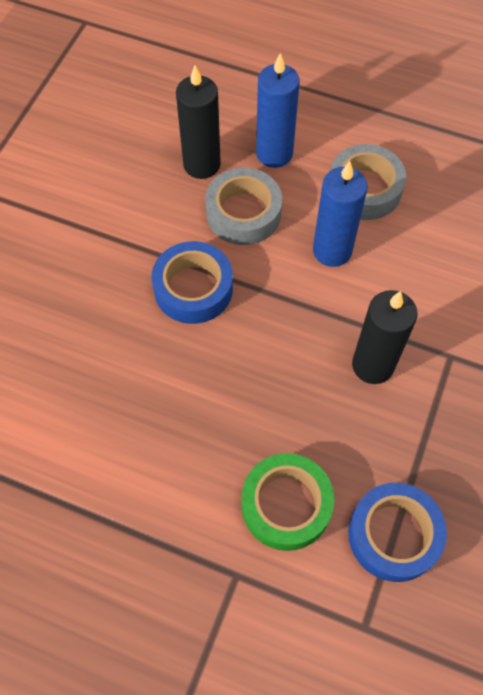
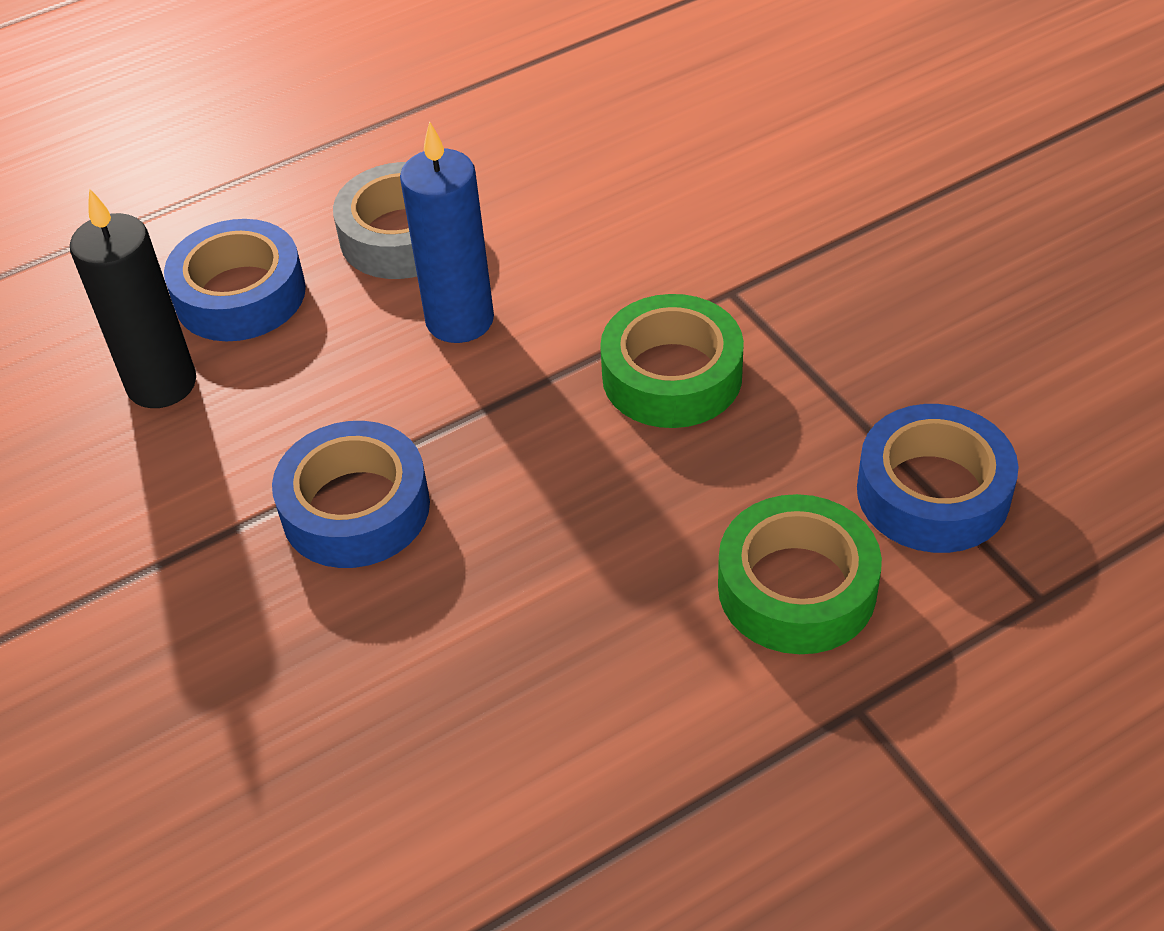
camera: 50 degrees left, 15 degrees down
grey tape [205,167,282,245] -> none
blue candle [256,53,300,168] -> blue tape [164,219,306,341]
black candle [352,290,417,384] -> green tape [600,294,744,428]

